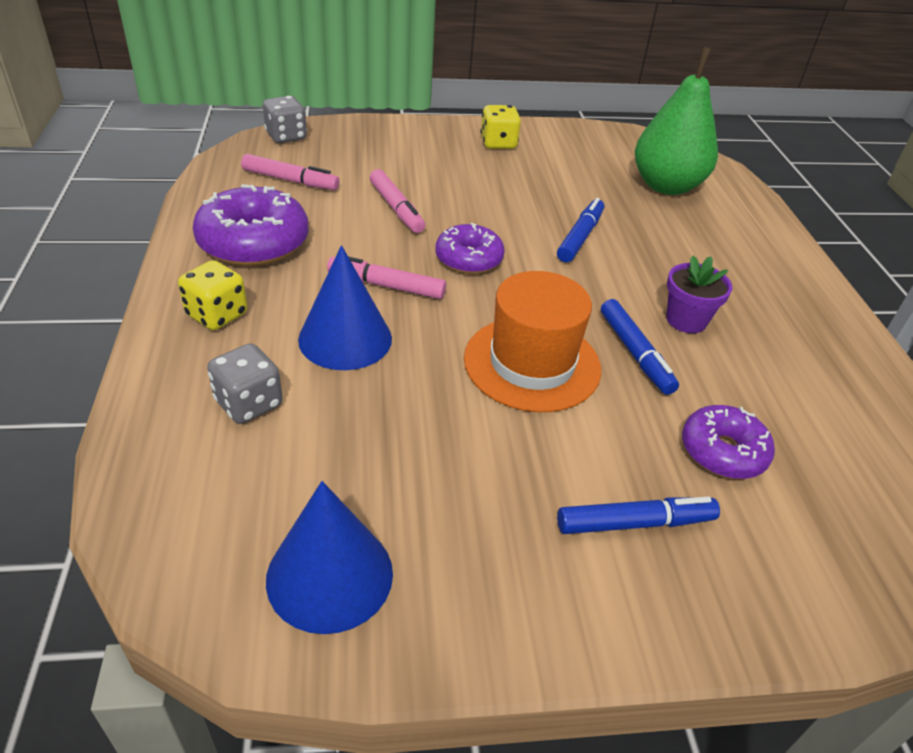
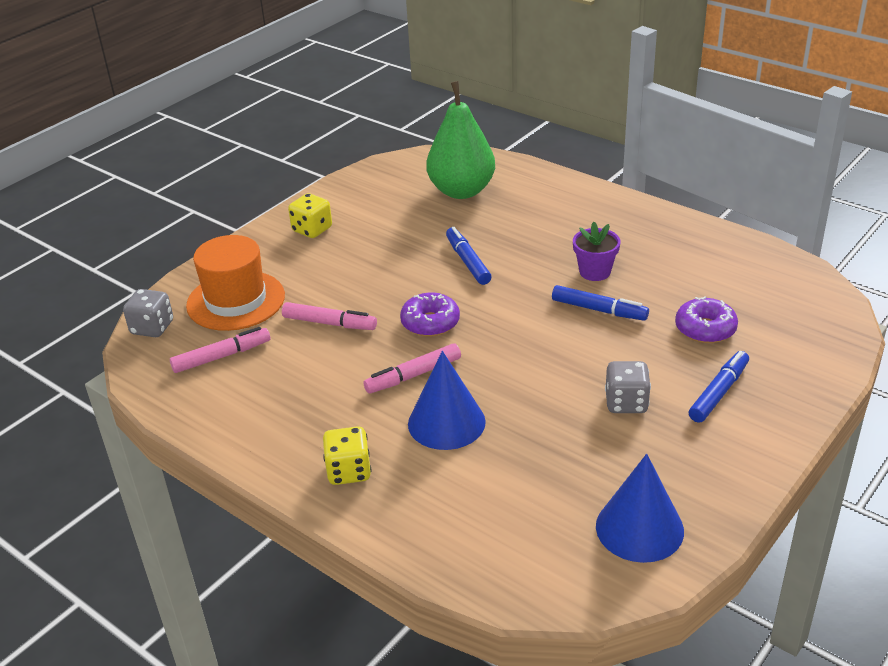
camera: 40 degrees left, 5 degrees down
purple donut [193,184,309,266] -> none
grey dice [207,344,282,424] -> grey dice moved to [605,361,651,413]
orange hat [464,271,601,412] -> orange hat moved to [186,235,285,331]

